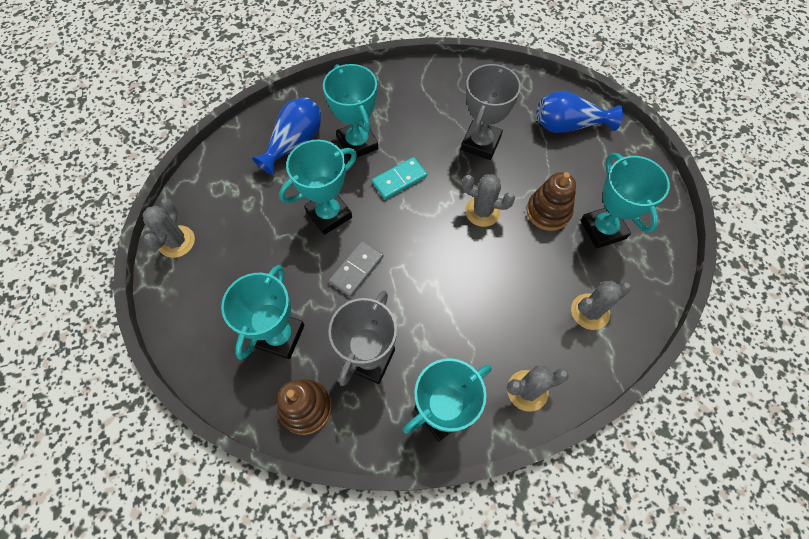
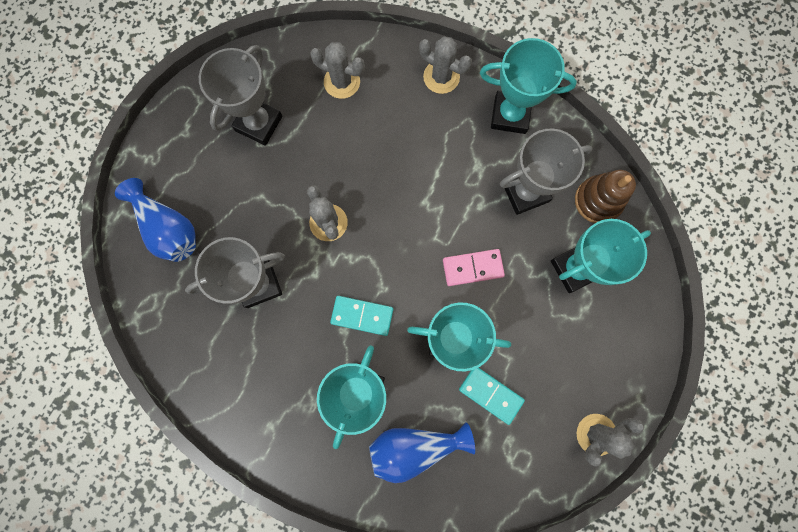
camera: 135 degrees left, 15 degrees up
grey domino [329,241,384,297] -> pink domino [443,249,505,286]
brown stacking toy [526,172,576,231] -> none
turquoise trophy [580,153,670,249] -> grey trophy [199,45,282,146]
none -> turquoise domino [459,367,525,425]

